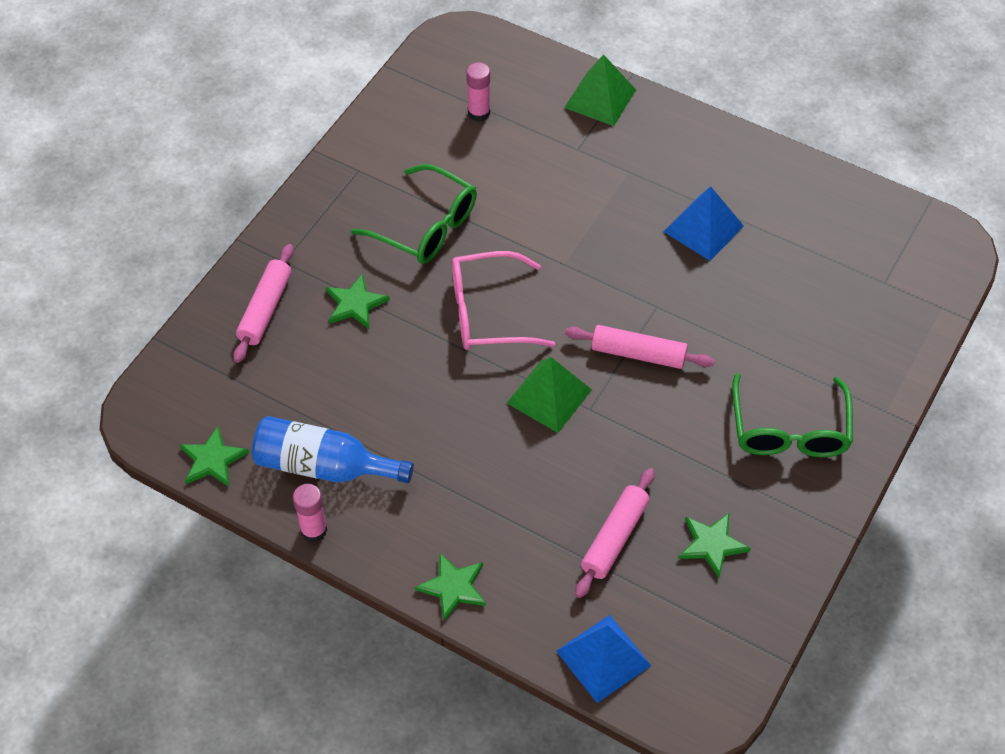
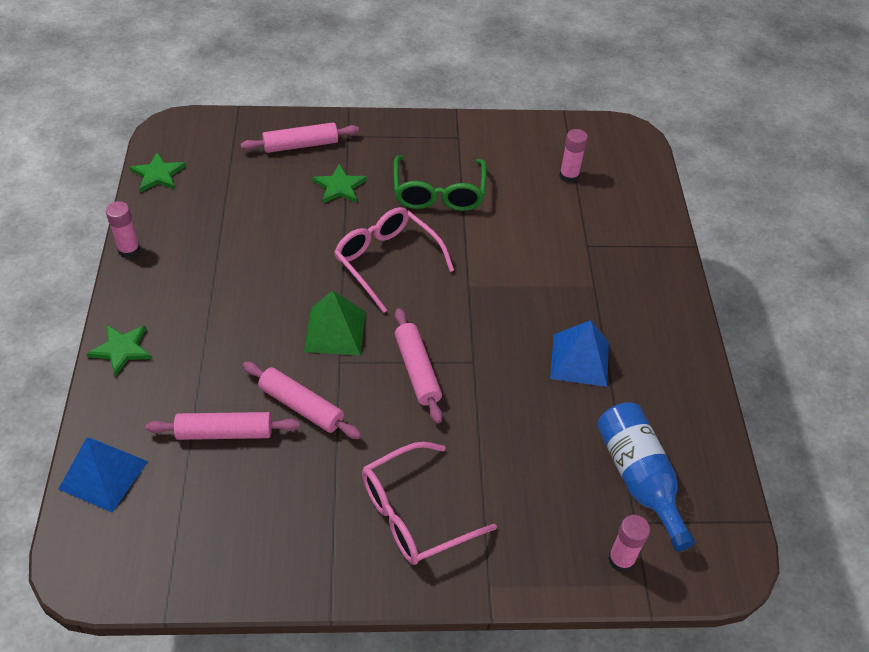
camera: 55 degrees right, 5 degrees down
blue bottle [252,416,414,483] -> blue bottle moved to [597,402,695,552]
green pyramid [564,54,636,126] -> none
green star [679,513,751,578] -> none
green glasses [732,373,853,457] -> pink glasses [362,442,497,565]
none -> pink rolling pin [243,362,362,439]
none -> pink glue stick [608,515,650,572]

